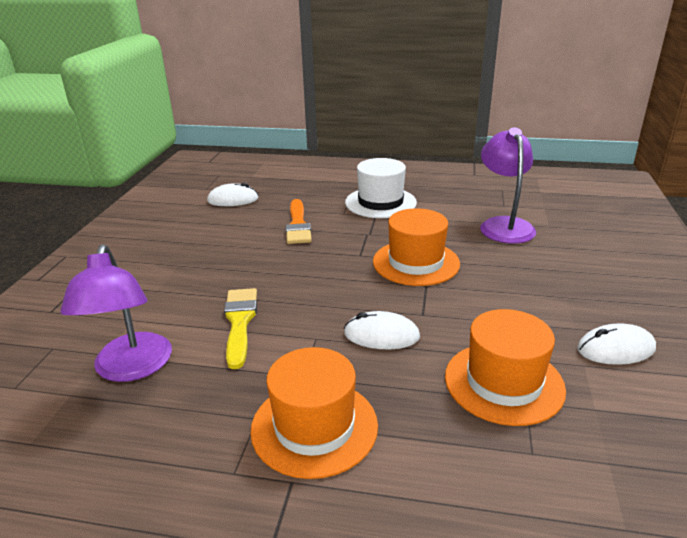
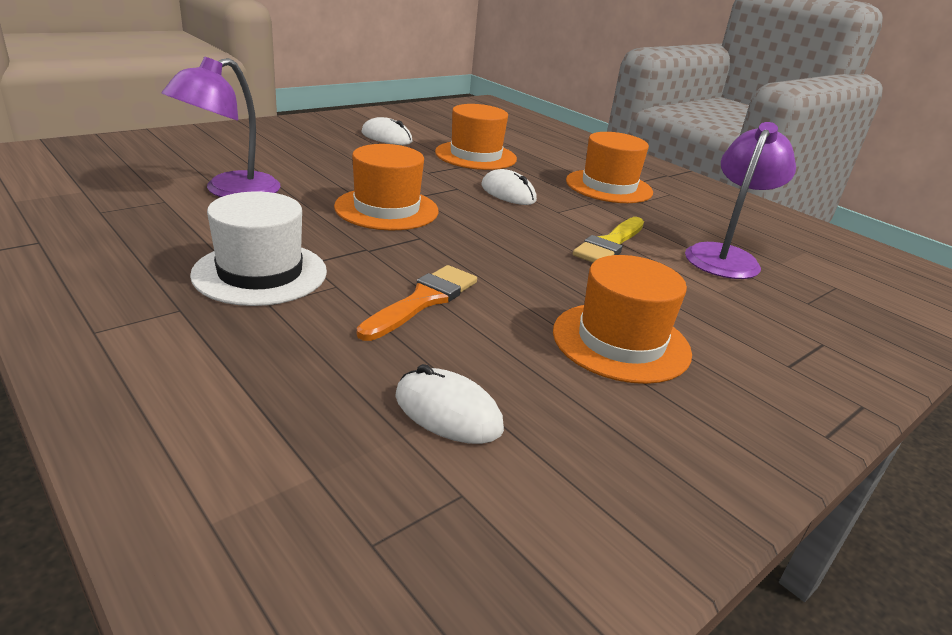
camera: 145 degrees left, 0 degrees up
none -> orange hat [553,255,692,384]

